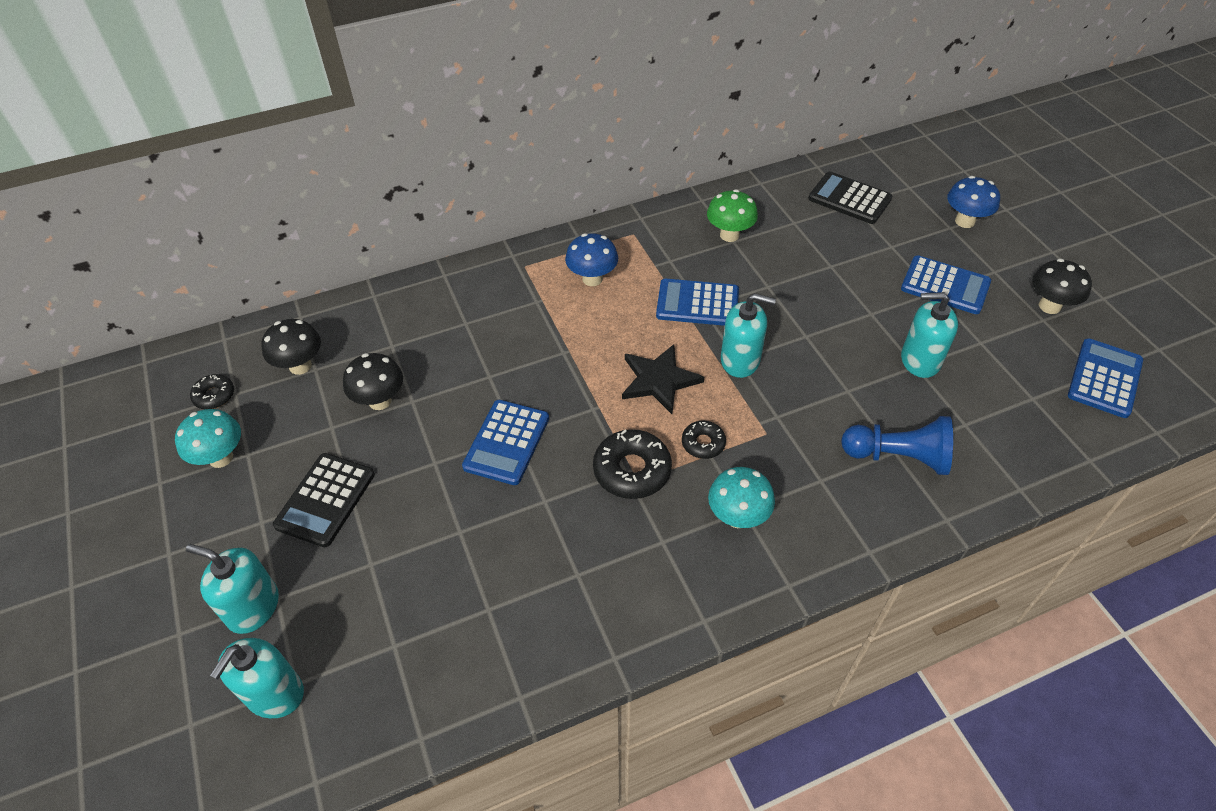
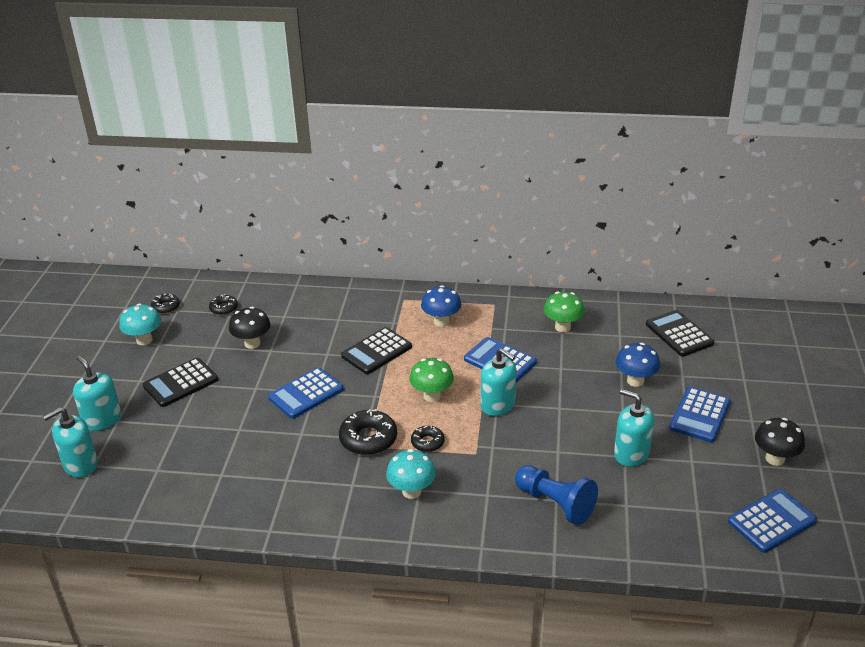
camera: 30 degrees right, 15 degrees down
black mushroom [261,319,321,375] -> black donut [209,294,238,315]
black star [622,344,704,414] -> green mushroom [409,358,454,402]
blue calculator [901,256,991,314] -> blue calculator turned 60 degrees clockwise [669,387,731,443]
blue mushroom [947,176,1000,228] -> blue mushroom moved to [616,343,660,387]
none -> black calculator [341,327,412,374]

